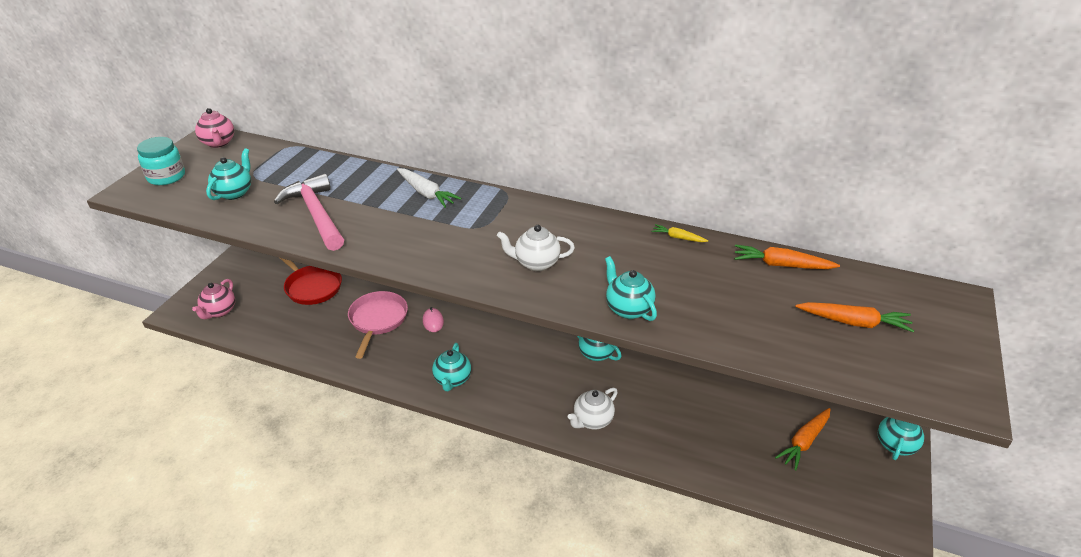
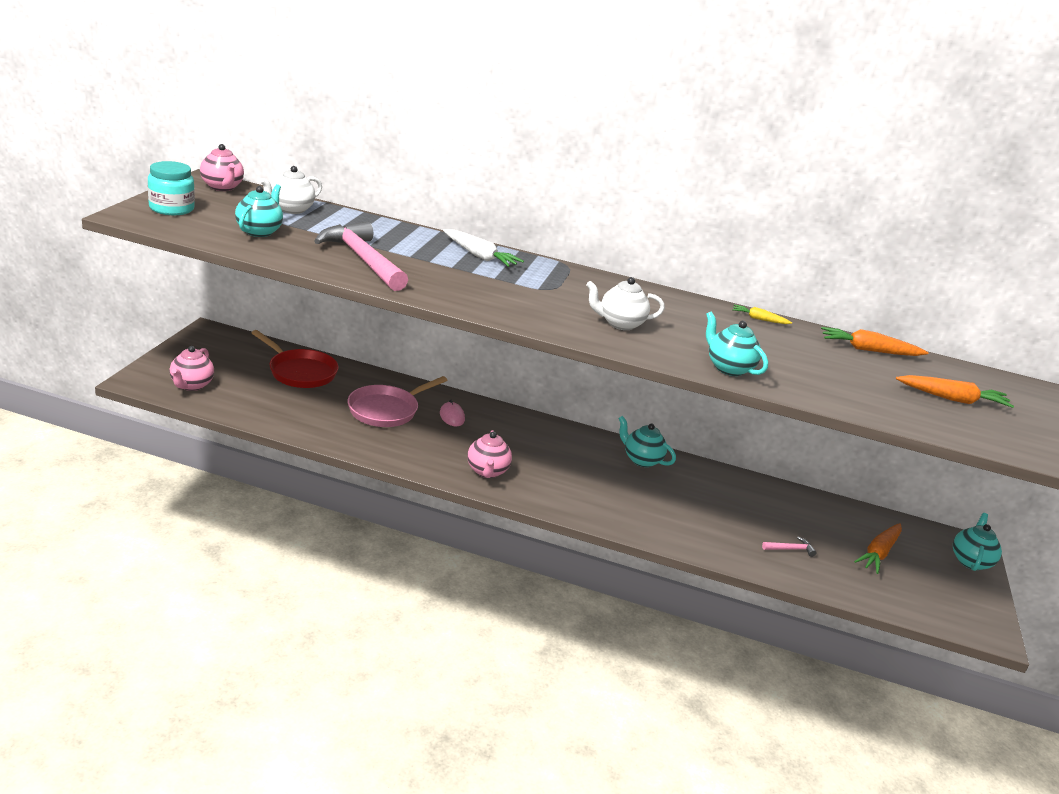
camera: 10 degrees left, 10 degrees down
pink pan [348,291,408,359] -> pink pan turned 135 degrees counterclockwise [348,376,447,427]
turquoise teapot [432,343,471,391] -> pink teapot [467,430,512,478]
white teapot [568,388,618,430] -> white teapot moved to [260,166,322,214]
none -> pink hammer [762,537,816,557]

